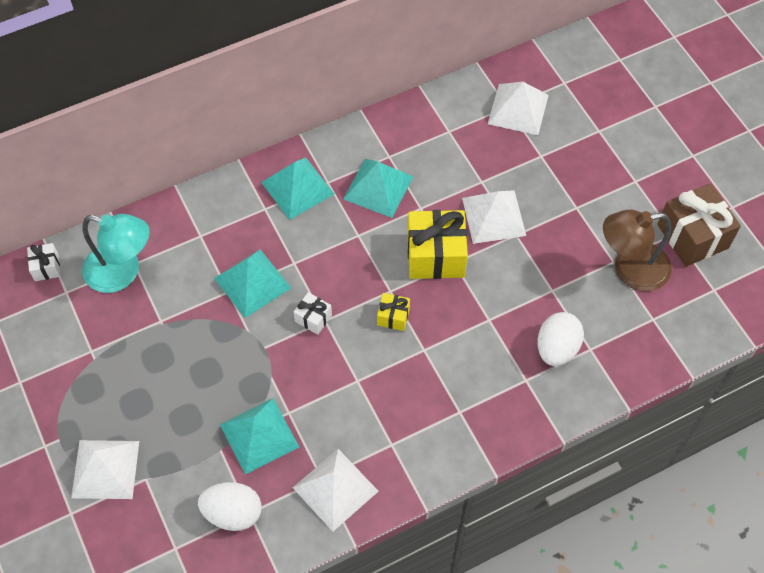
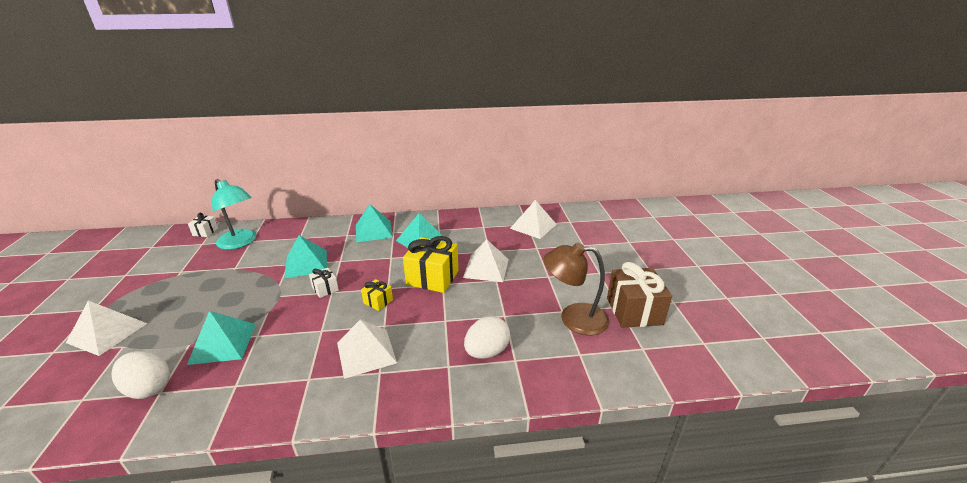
camera: 20 degrees right, 30 degrees down
white pyramid [293,449,379,532] -> white pyramid moved to [337,320,397,379]

